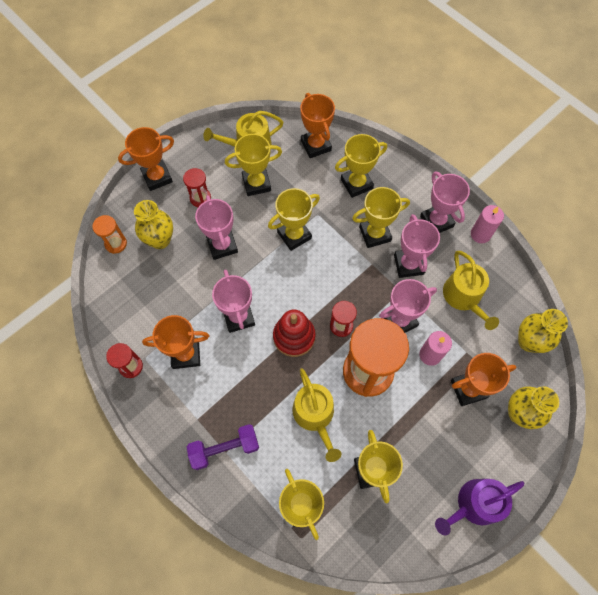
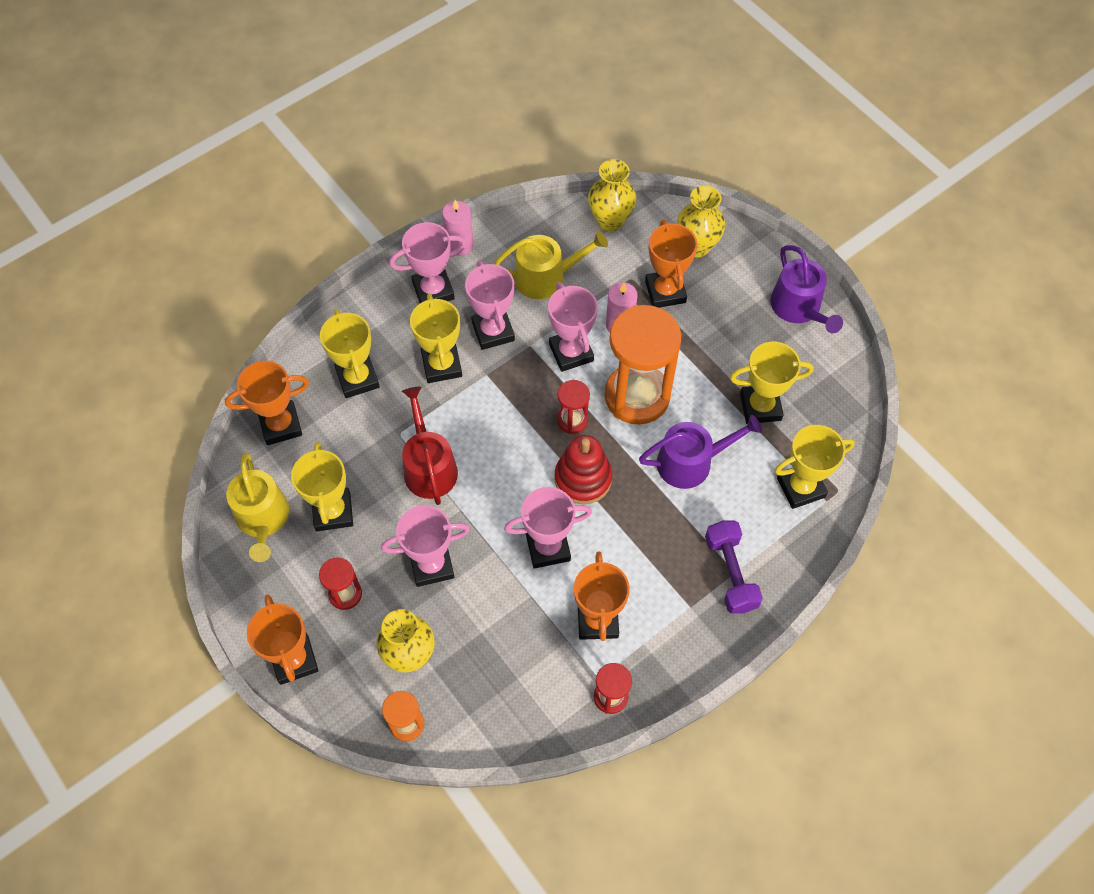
camera: 85 degrees left, 5 degrees down
yellow trophy [268,188,320,251] -> red watering can [402,387,458,505]
yellow watering can [293,368,341,462] -> purple watering can [639,415,762,489]
pink trophy [394,214,440,278] -> pink trophy turned 75 degrees clockwise [465,260,515,350]

